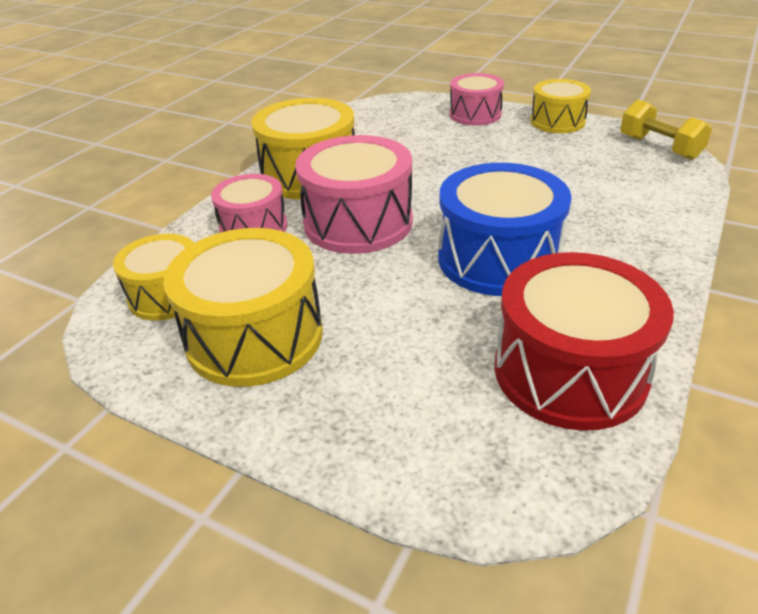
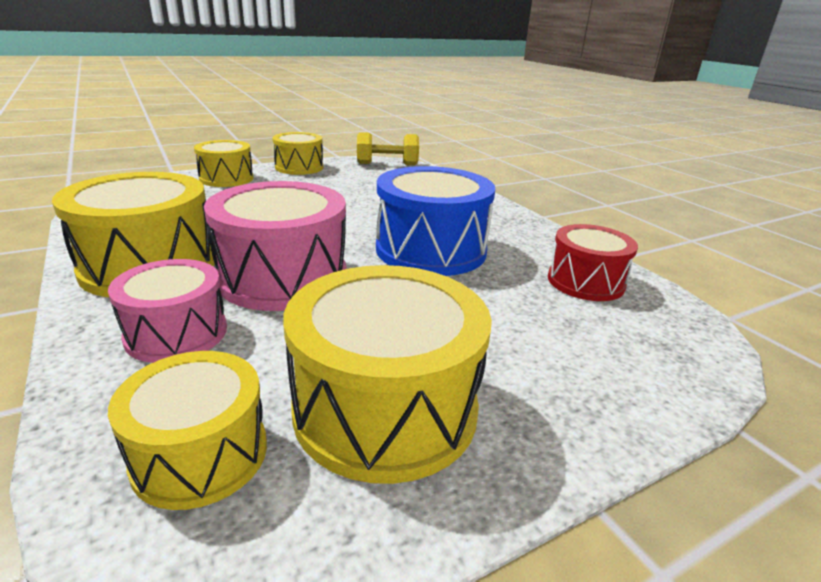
camera: 60 degrees left, 10 degrees down
pink drum [449,73,504,126] -> yellow drum [194,140,254,187]
red drum [494,252,674,431] -> red drum [548,224,638,301], size x0.62

